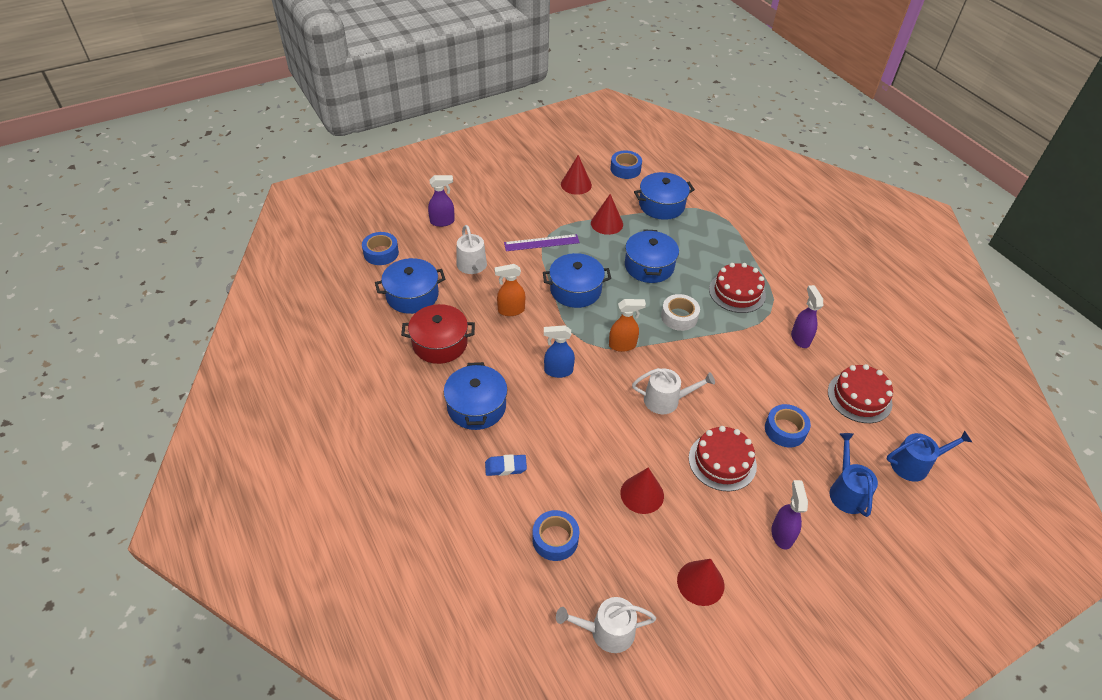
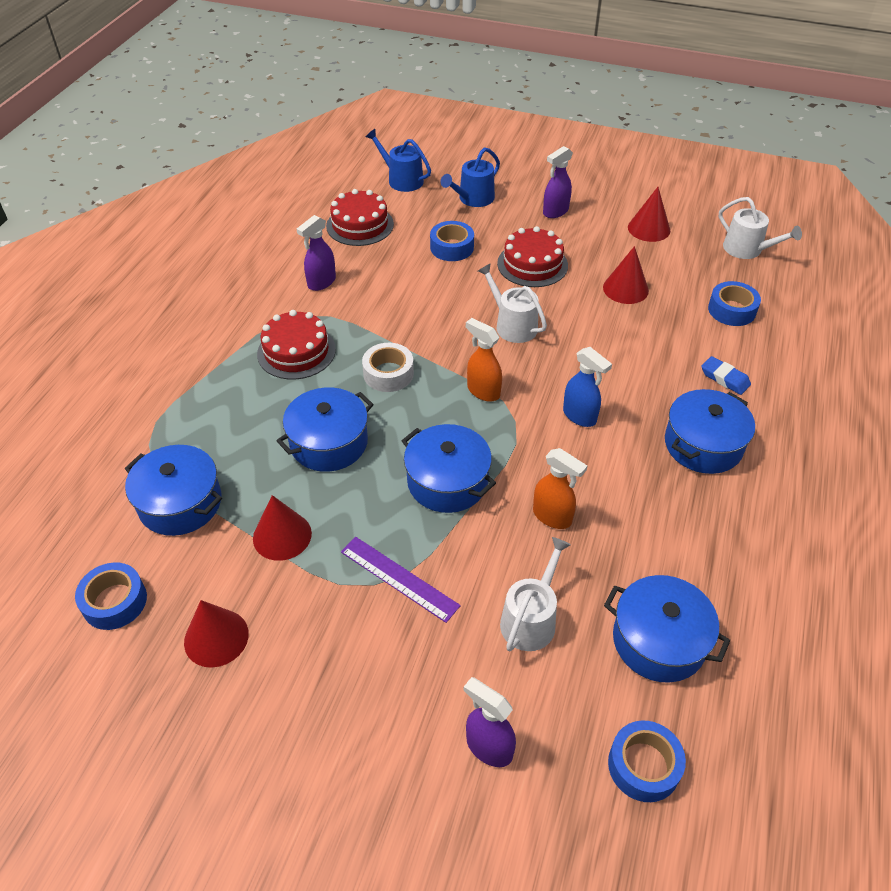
camera: 130 degrees left, 0 degrees up
red pot [401,304,475,364] -> none

